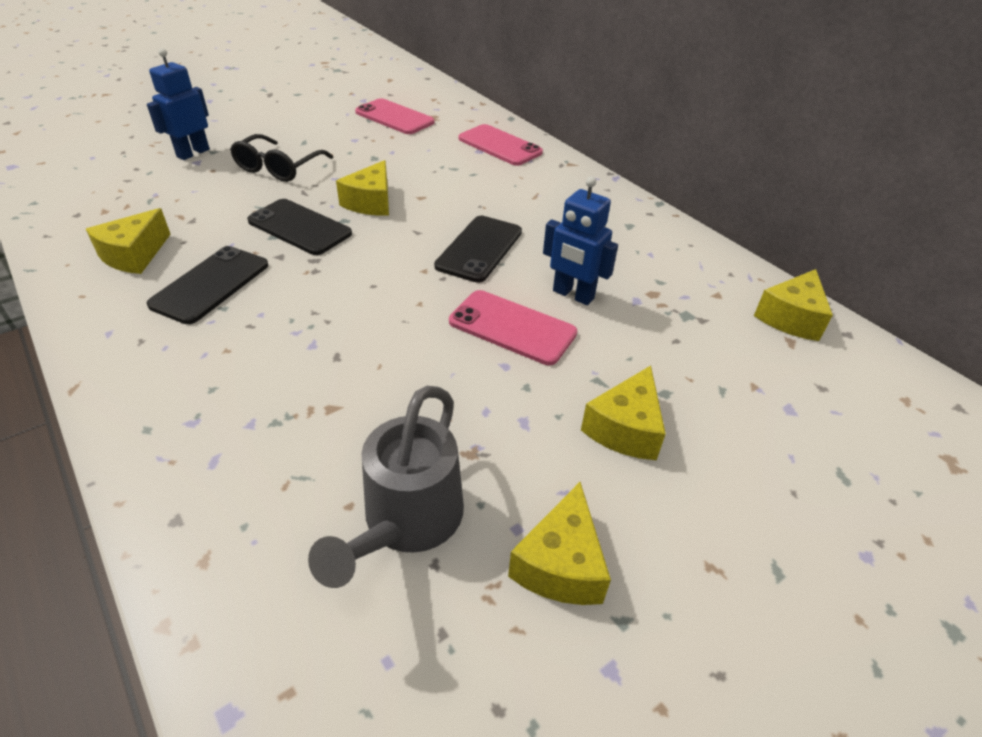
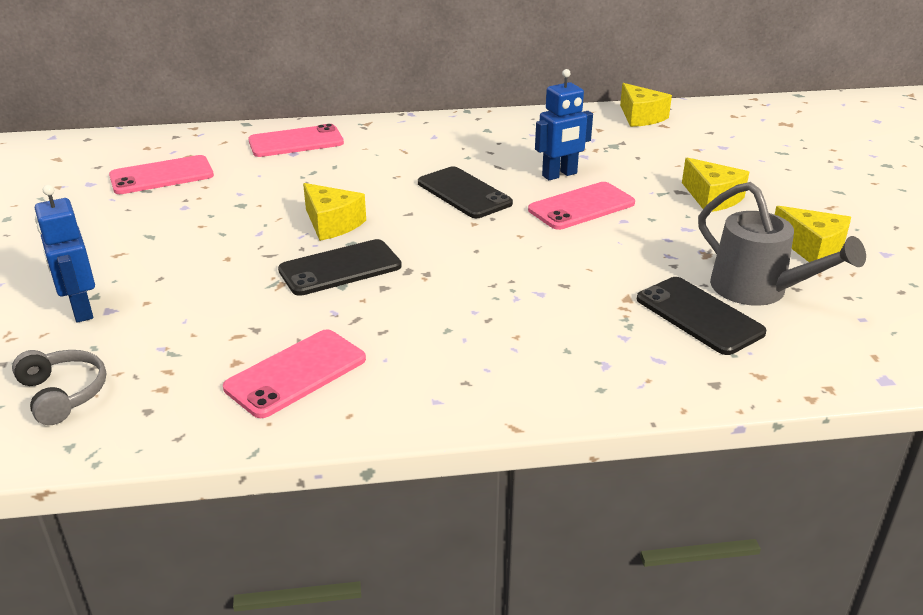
camera: 60 degrees left, 10 degrees down
yellow cheese [86,208,170,274] -> pink phone [223,329,366,418]
black phone [147,246,268,324] -> black phone moved to [637,277,767,355]
black glasses [230,134,333,182] -> none
none -> grey headphones [12,350,106,425]

